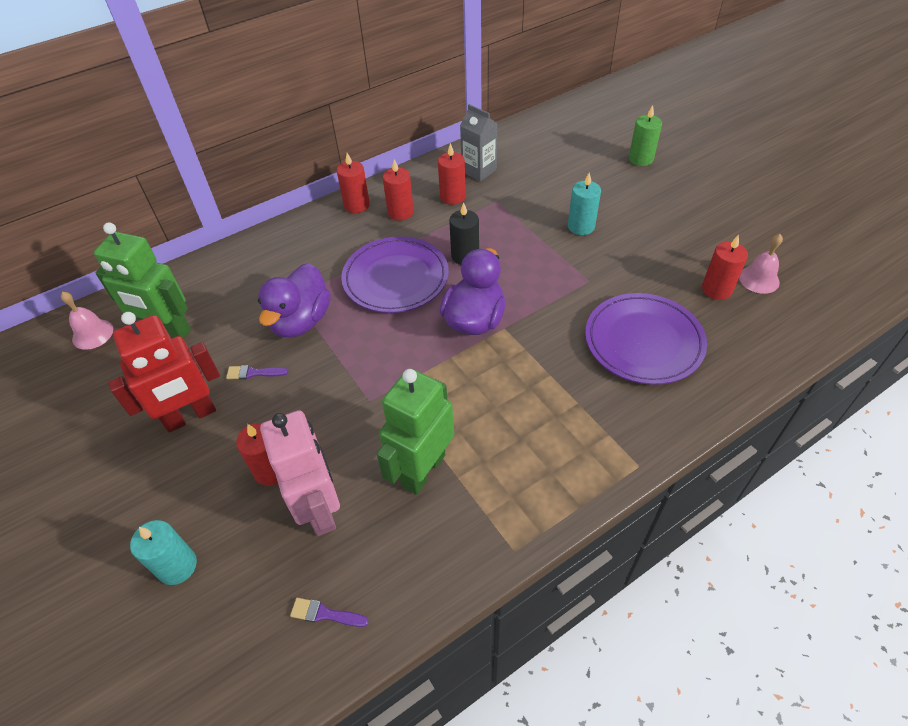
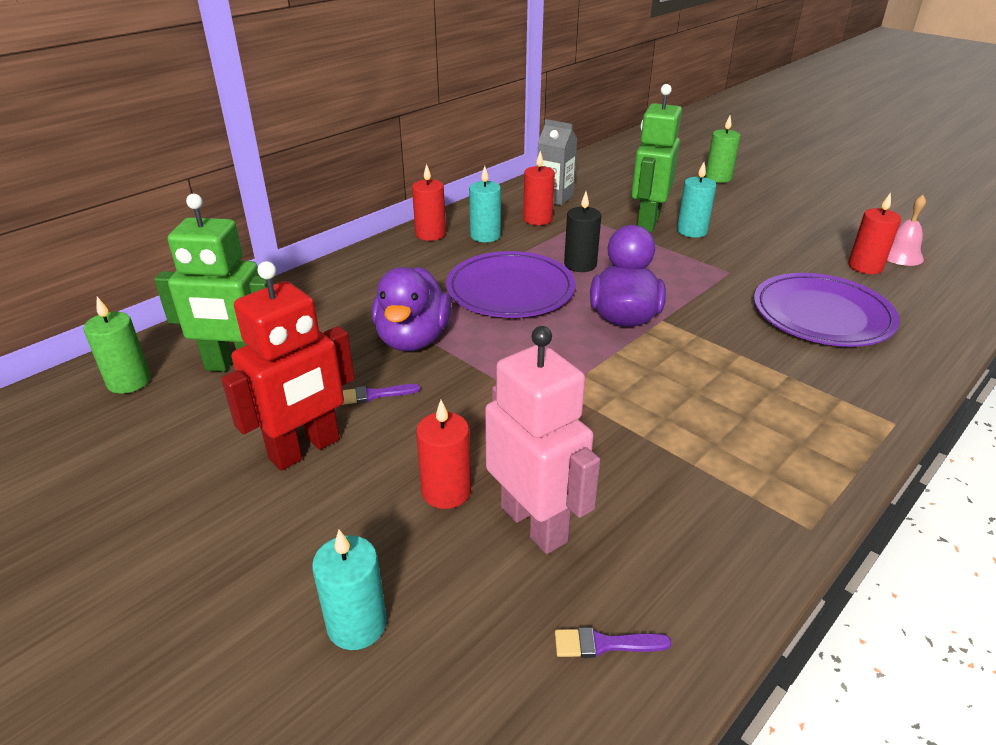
camera: 15 degrees left, 15 degrees down
pink bell [61,292,113,350] -> green candle [83,297,151,394]
green robot [377,368,454,495] -> green robot moved to [631,84,682,232]
red candle [383,159,414,221] -> turquoise candle [469,166,501,242]

